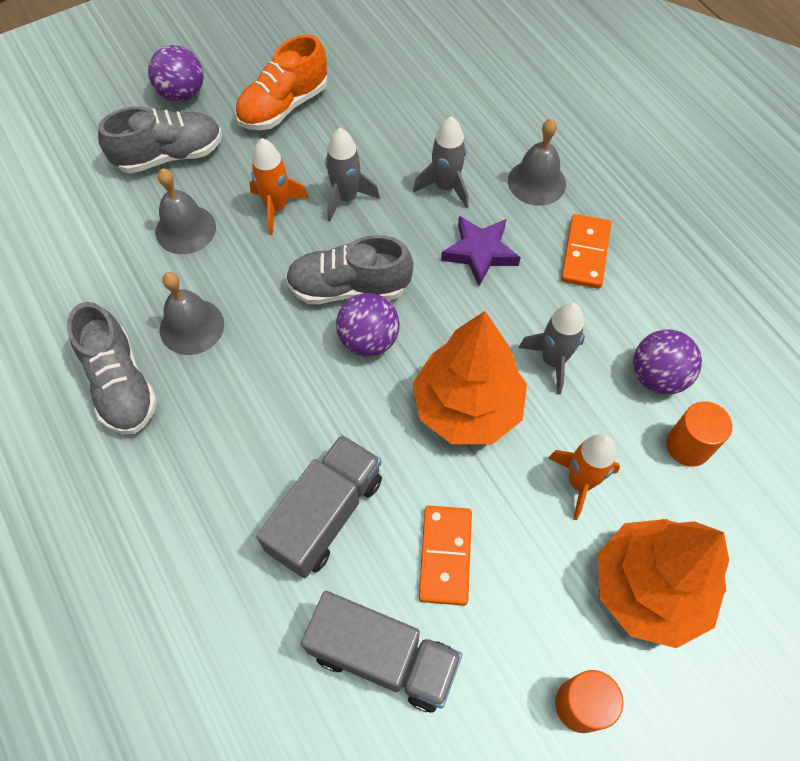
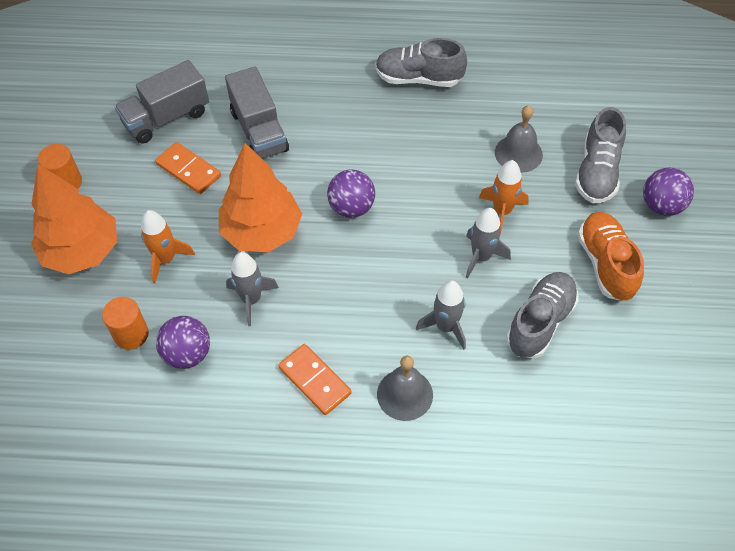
camera: 125 degrees right, 5 degrees down
grey bell [160,272,224,355] -> none
grey shoe [286,235,414,304] -> grey shoe moved to [506,272,579,359]
purple star [441,216,521,286] -> none

